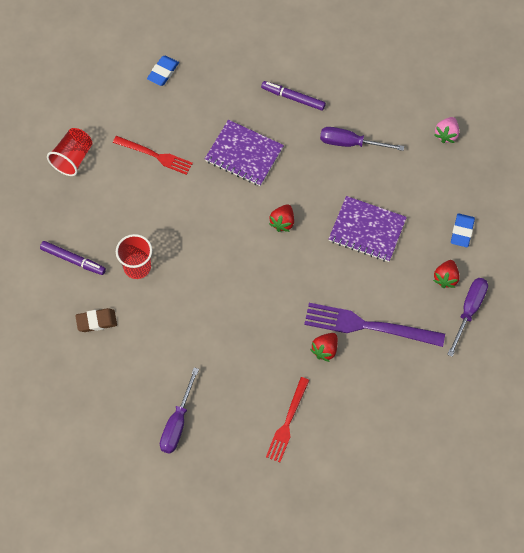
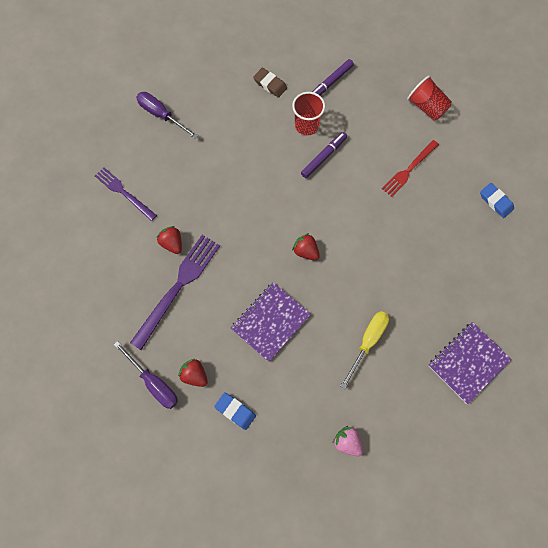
camera: 110 degrees right, 5 degrees up
brown eraser [75,308,117,332] -> brown eraser turned 60 degrees counterclockwise [253,68,287,98]
purple notebook [205,120,284,186] -> purple notebook moved to [428,322,512,404]
purple marker [261,81,326,111] -> purple marker moved to [301,132,347,178]
red fork [266,377,309,462] -> purple fork [95,167,157,221]
purple screwdriver [320,127,404,151] -> yellow screwdriver [340,311,389,389]

